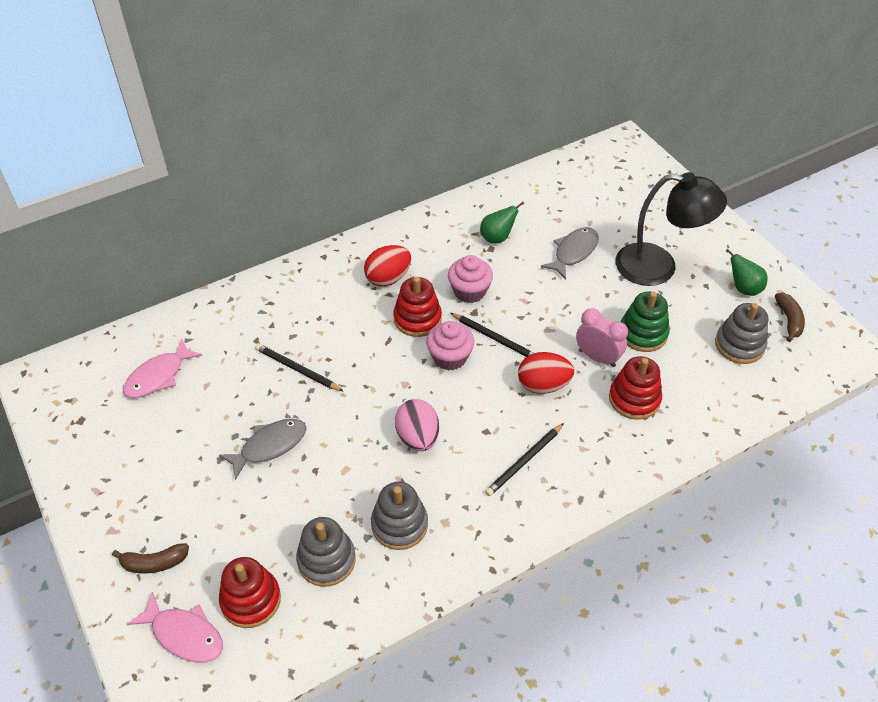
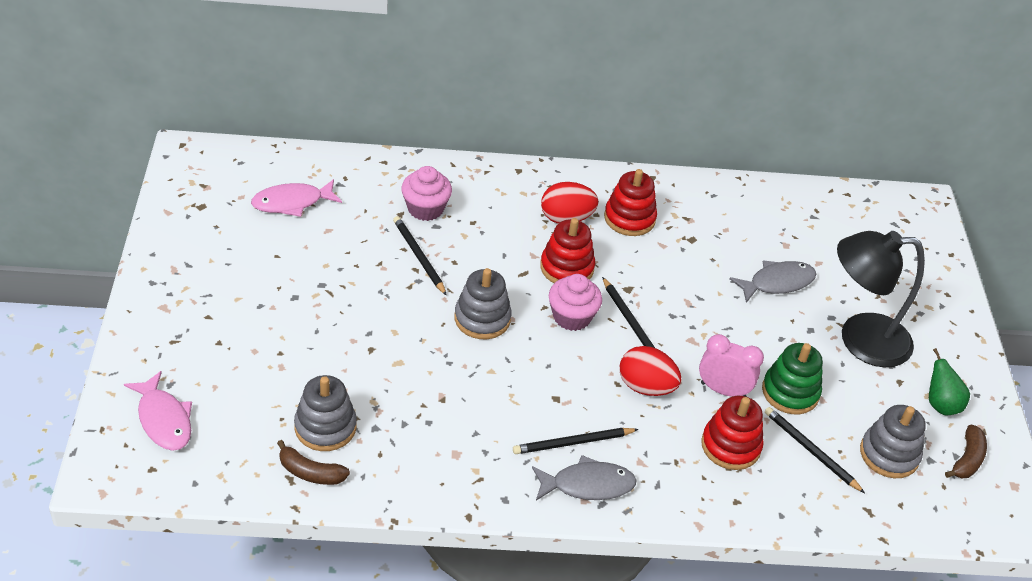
camera: 25 degrees right, 5 degrees down
brown banana [112,543,189,574] -> brown banana moved to [277,440,350,485]
grey fish [219,419,306,480] -> grey fish moved to [532,455,637,501]
red stacking toy [219,557,281,628] -> red stacking toy moved to [604,169,657,236]
grey stacking toy [371,482,428,550] -> grey stacking toy moved to [454,268,512,339]
pink egg [395,399,439,451] -> none
pink cupcake [448,255,493,303] -> pink cupcake moved to [401,166,452,221]
green pear [480,202,524,244] -> none
pink clock [576,308,628,367] -> pink clock turned 45 degrees counterclockwise [699,334,764,397]
black lamp [616,172,727,286] -> black lamp turned 135 degrees clockwise [837,231,925,367]
none -> black pencil [765,407,865,493]

